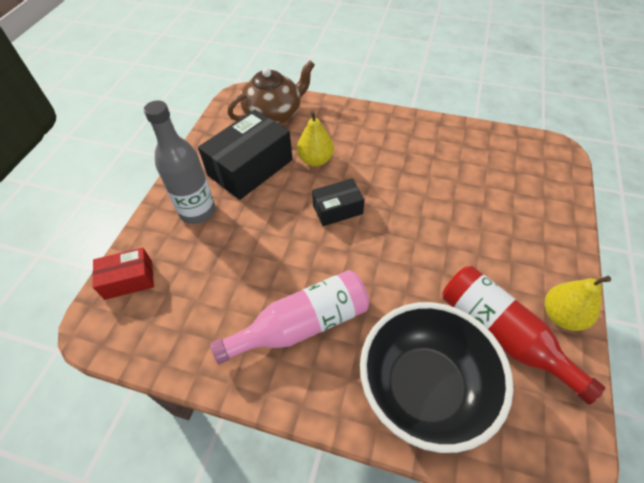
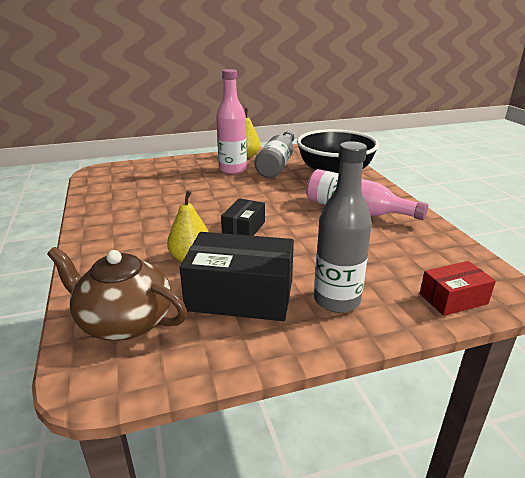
camera: 125 degrees left, 25 degrees down
red box [93,248,154,300] -> red box turned 60 degrees counterclockwise [420,261,496,316]
black box [312,178,365,226] -> black box turned 75 degrees clockwise [221,198,265,236]
red bottle [442,266,605,405] -> grey bottle [255,131,294,178]
none -> pink bottle [216,69,247,174]

